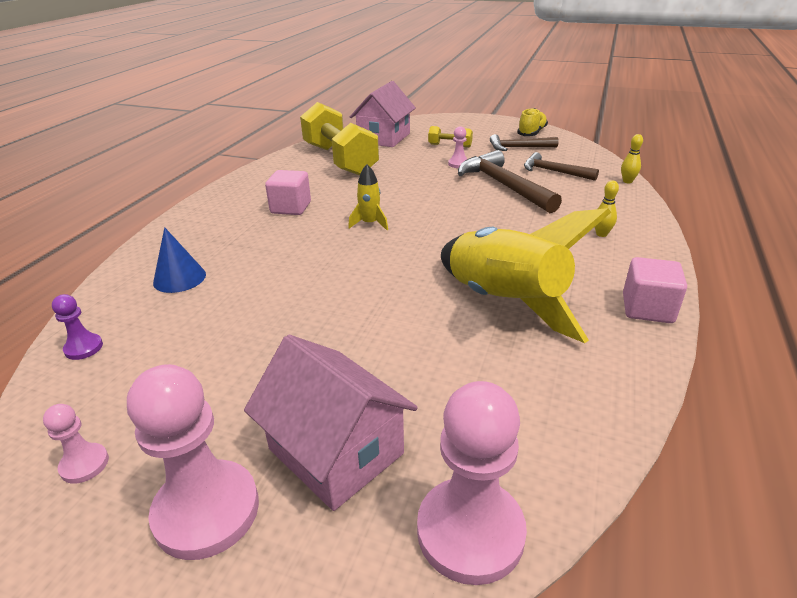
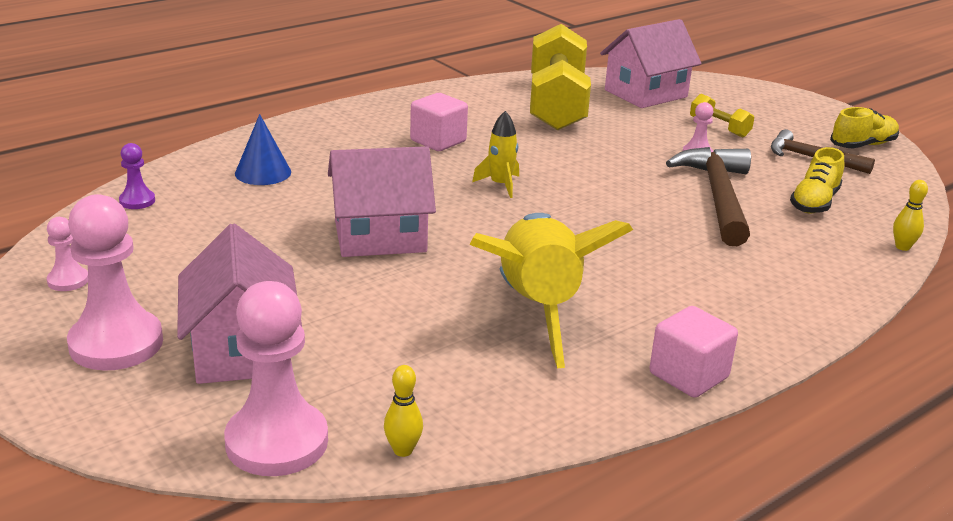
camera: 30 degrees right, 5 degrees down
brown hammer [524,152,599,181] -> yellow shoe [790,147,844,213]
yellow bowling pin [595,180,619,237] -> yellow bowling pin moved to [384,365,423,457]
none -> pink house [328,146,436,257]

